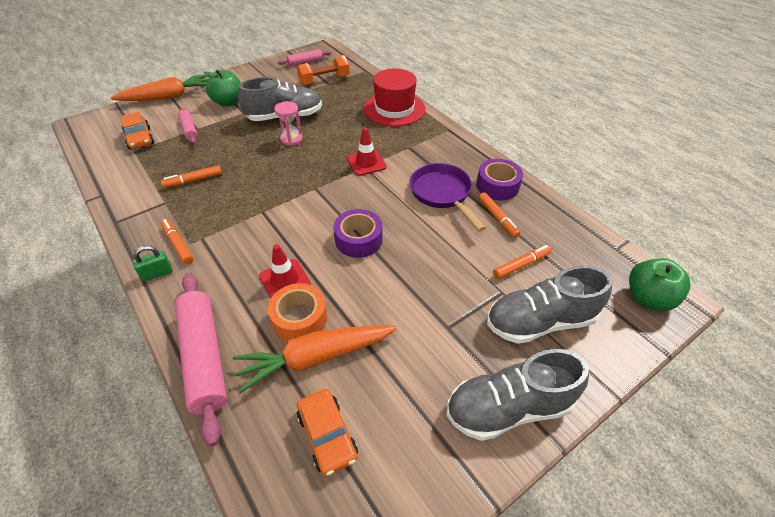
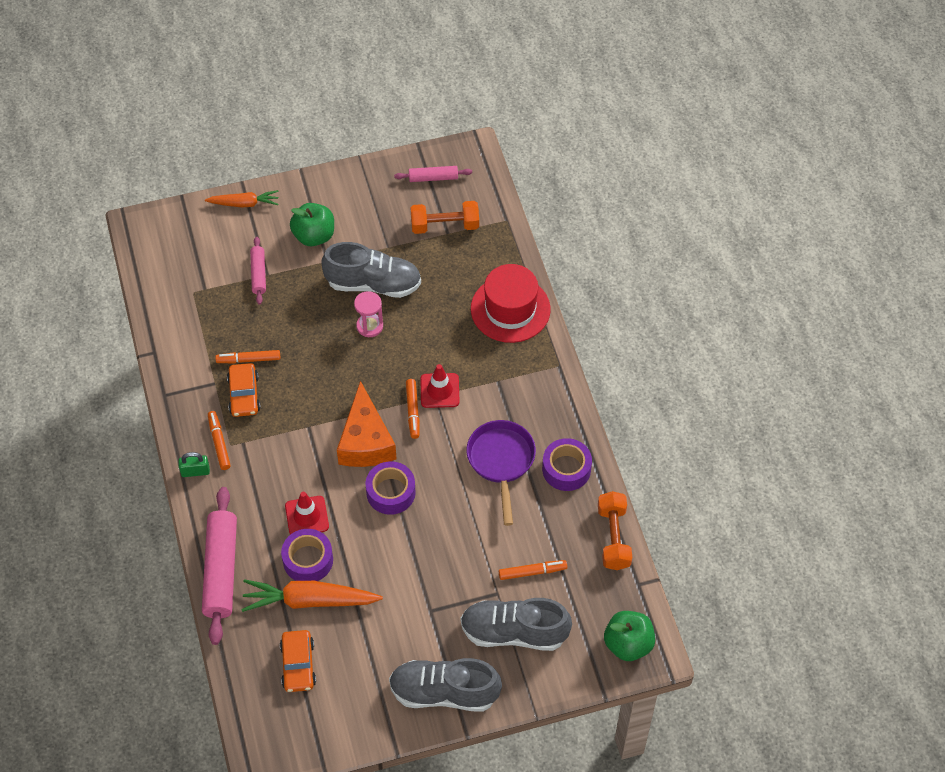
camera: 20 degrees right, 10 degrees up
orange carrot [111,74,210,101] -> orange carrot [205,190,279,208], size x0.60
orange car [120,112,154,150] -> orange car moved to [227,363,261,417]
orange tape [268,283,327,341] -> purple tape [281,529,333,581]
orange marker [478,193,520,238] -> orange marker moved to [406,379,420,439]
none -> orange cheese [337,381,397,467]
none -> orange dumbbell [598,491,632,570]

